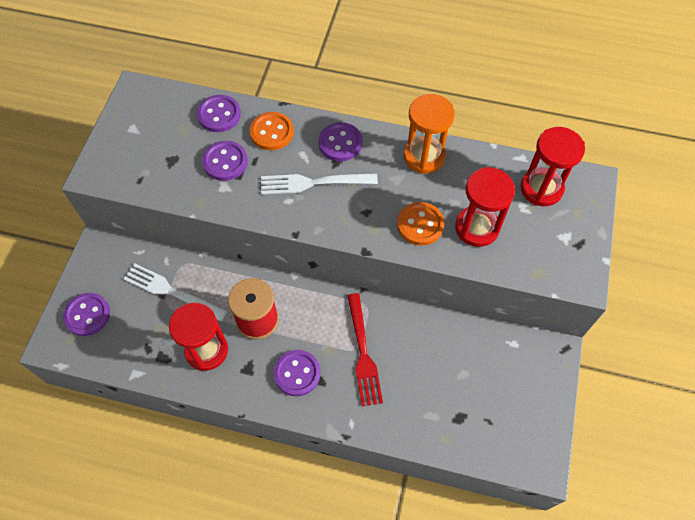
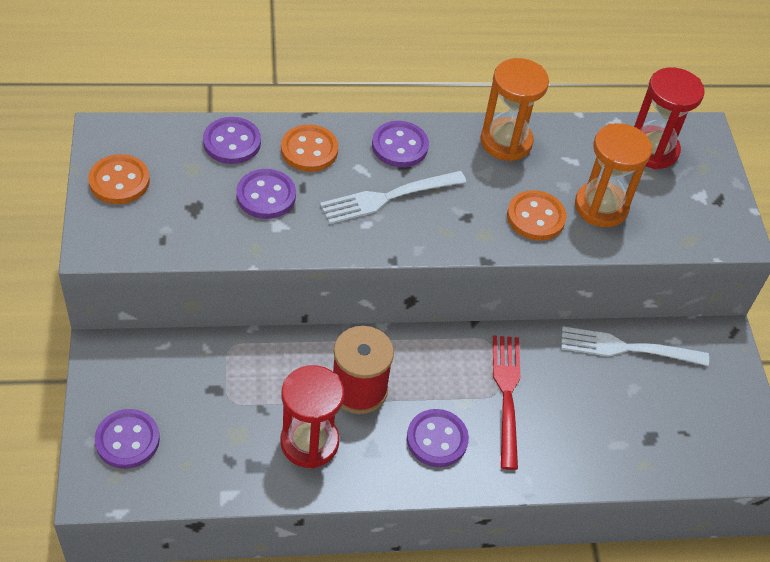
camera: 25 degrees left, 10 degrees down
white fork [124,263,227,321] -> white fork moved to [561,327,709,366]
red fork [347,293,383,406] -> red fork turned 150 degrees counterclockwise [493,335,520,470]
red hourglass [455,167,515,247] -> orange hourglass [575,123,652,227]
none -> orange button [88,154,150,204]

